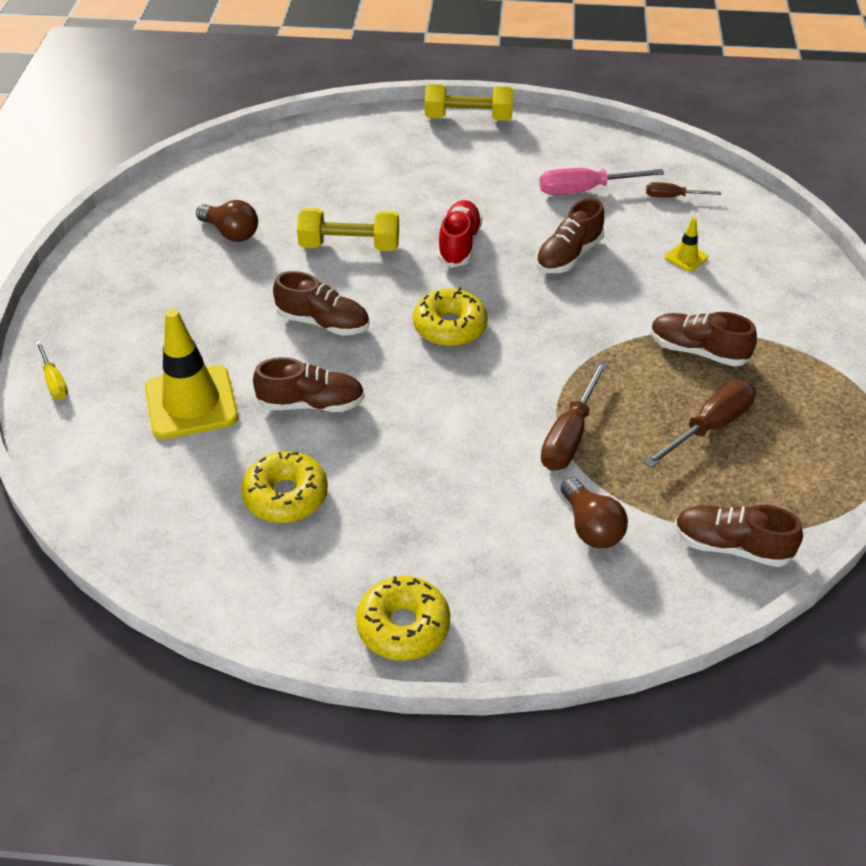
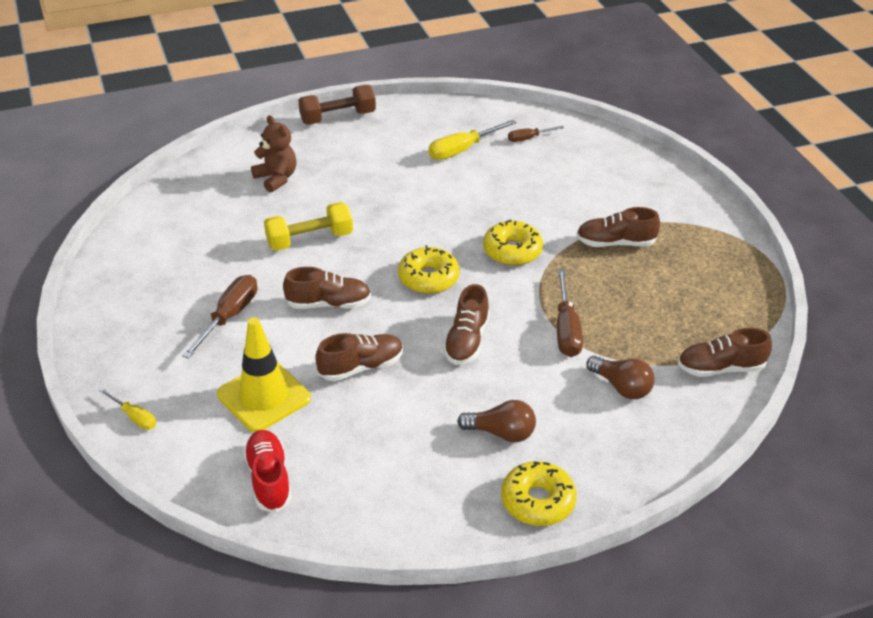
camera: 25 degrees left, 5 degrees down
brown light bulb [196,200,258,242] -> brown light bulb moved to [457,400,536,442]
yellow donut [241,451,328,523] -> yellow donut moved to [483,220,543,266]
yellow dumbbell [425,84,513,121] -> brown dumbbell [298,85,376,125]
red shoe [438,200,482,268] -> red shoe moved to [243,430,292,513]
brown shoe [536,198,604,273] -> brown shoe moved to [443,284,490,365]
pink screwdriver [539,168,664,195] -> yellow screwdriver [428,120,516,160]
brown screwdriver [644,380,756,468] -> brown screwdriver moved to [182,275,257,359]
yellow traffic cone [665,217,708,272] -> none
none -> brown teddy bear [251,115,297,193]

